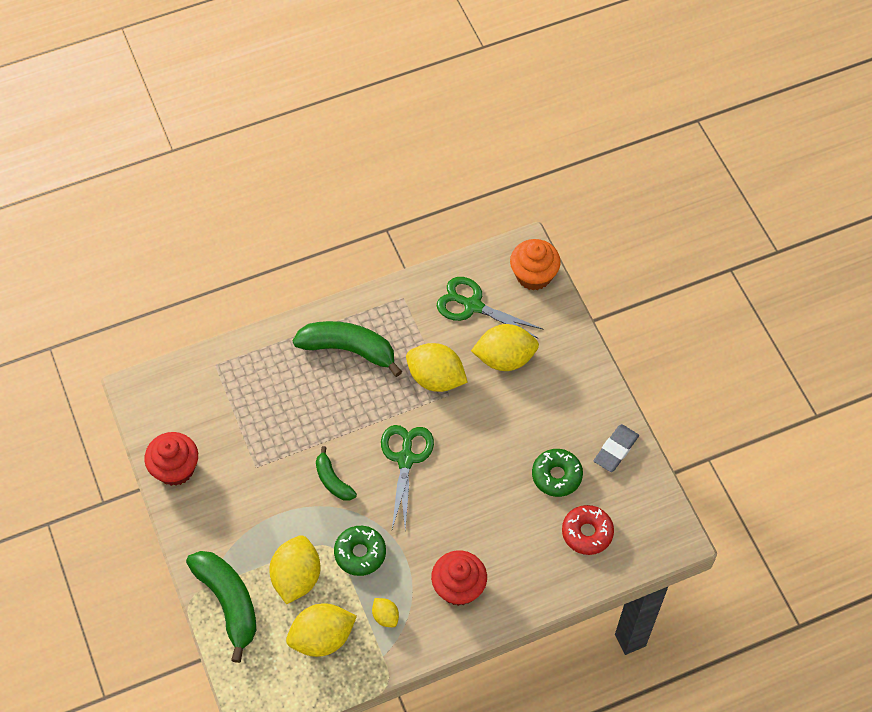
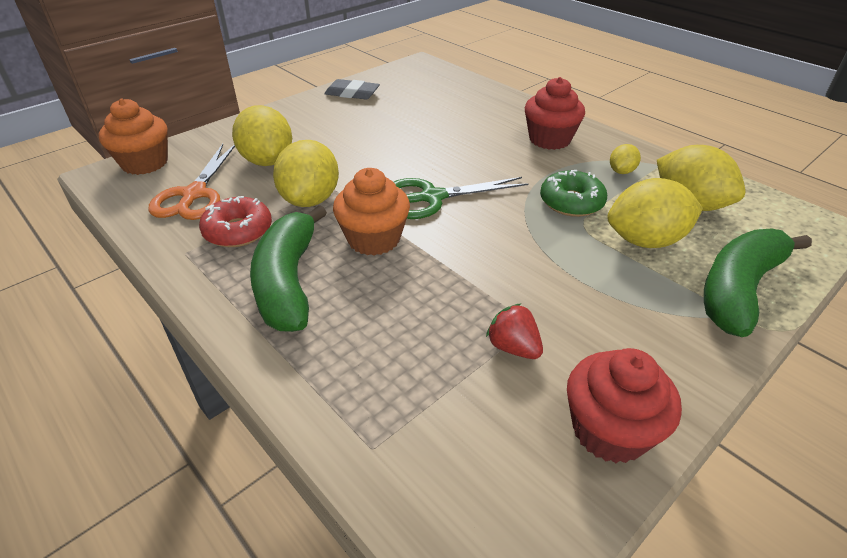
camera: 110 degrees left, 20 degrees down
green banana [316,446,357,501] -> none
green scissors [437,277,544,339] -> orange scissors [148,144,235,220]
green donut [532,449,583,497] -> none
red donut [562,505,614,555] -> red donut moved to [199,196,272,247]
none -> orange cupcake [333,168,410,256]
none -> red strawberry [486,303,543,359]

